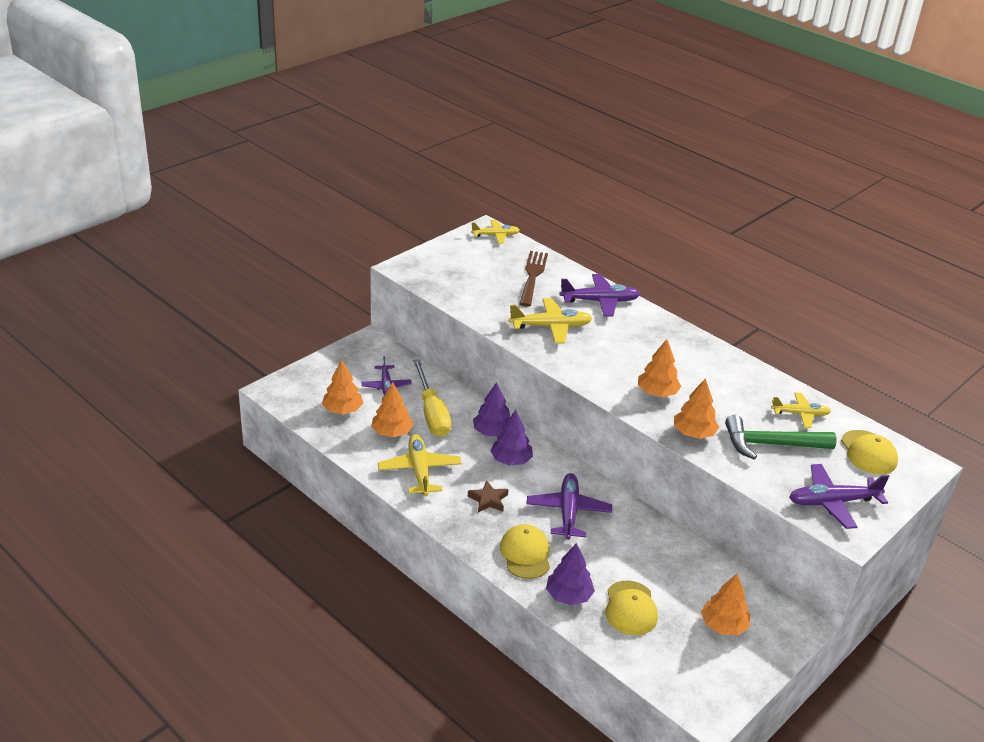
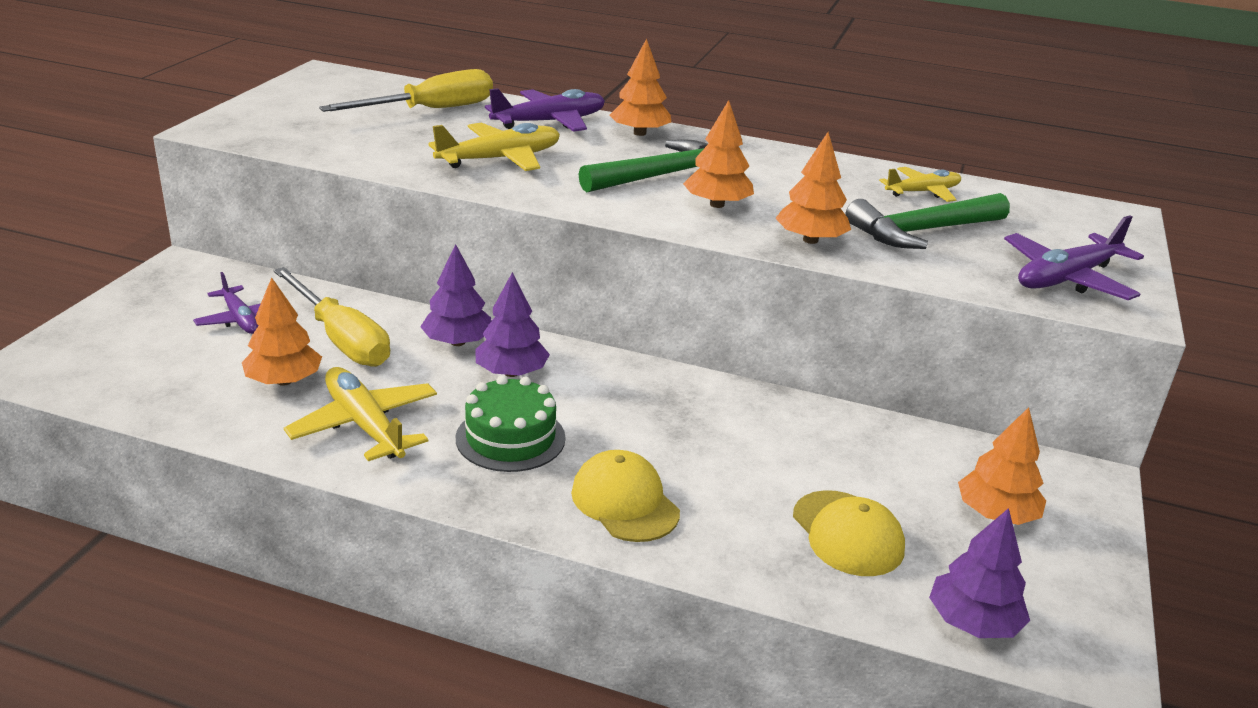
camera: 25 degrees left, 5 degrees down
orange tree [322,360,363,414] -> orange tree moved to [610,38,671,136]
brown star [468,480,509,513] -> green cake [456,376,566,472]
yellow plane [471,220,520,244] -> none
brown fork [519,251,548,307] -> yellow screwdriver [319,69,493,112]
purple plane [526,473,612,540] -> none
purple tree [546,543,595,605] -> purple tree moved to [929,508,1030,638]
yellow cap [841,430,898,474] -> none
none -> green hammer [578,139,708,192]

